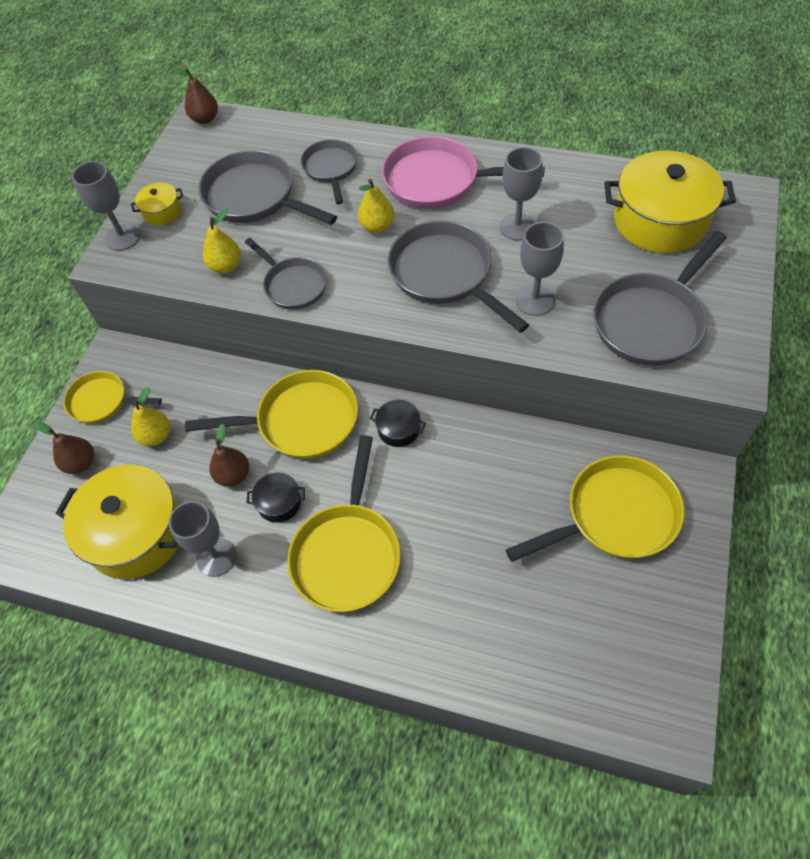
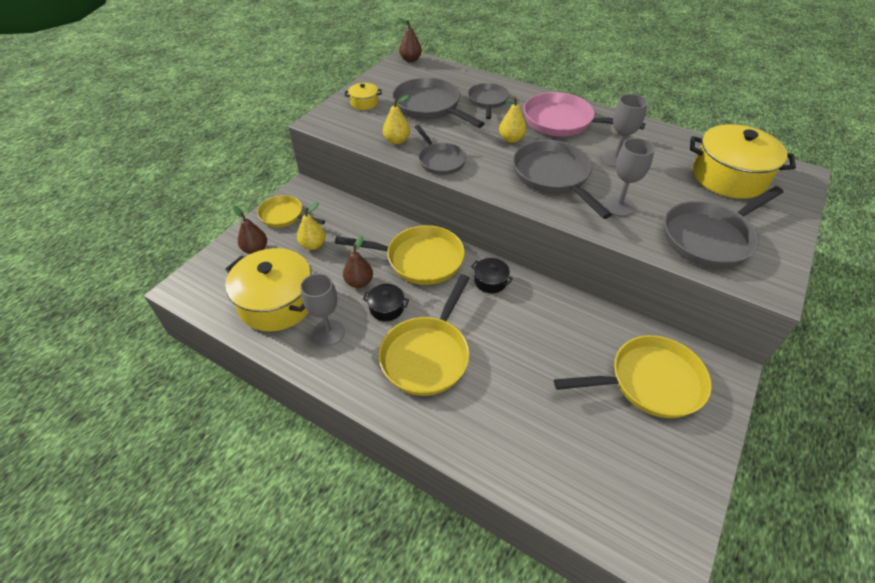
camera: 10 degrees right, 10 degrees down
grey goblet [72,161,140,251] -> none

